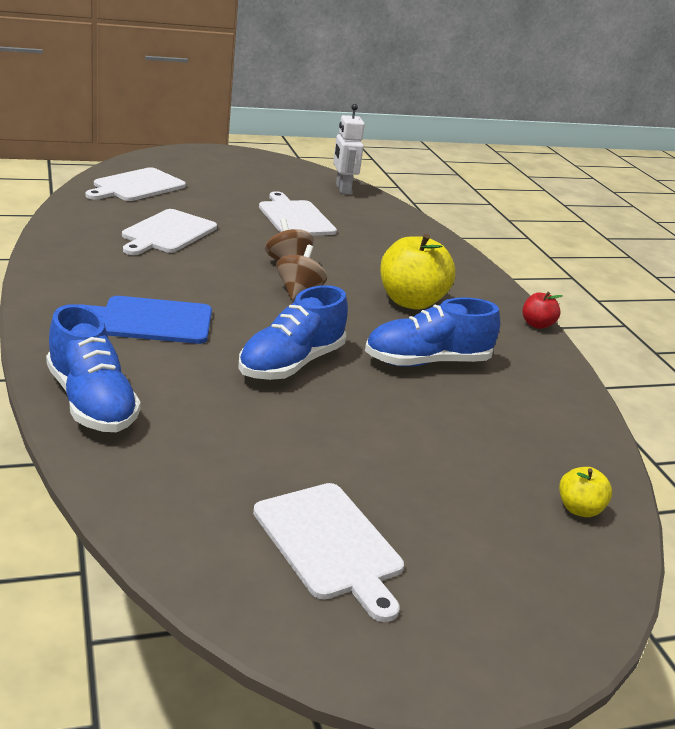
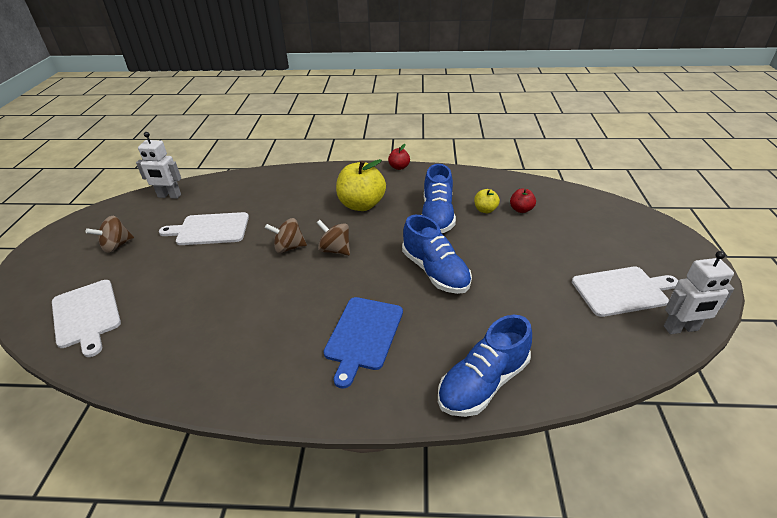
camera: 65 degrees left, 10 degrees up
blue shoe [46,304,141,432] -> blue shoe turned 150 degrees clockwise [438,315,532,417]
white cutting board [122,209,217,255] -> none
yellow apple [559,467,612,517] -> yellow apple moved to [474,189,500,213]
none -> brown spinning top [86,216,134,253]
none -> red apple [510,189,536,213]
none -> white robot [664,251,734,334]

